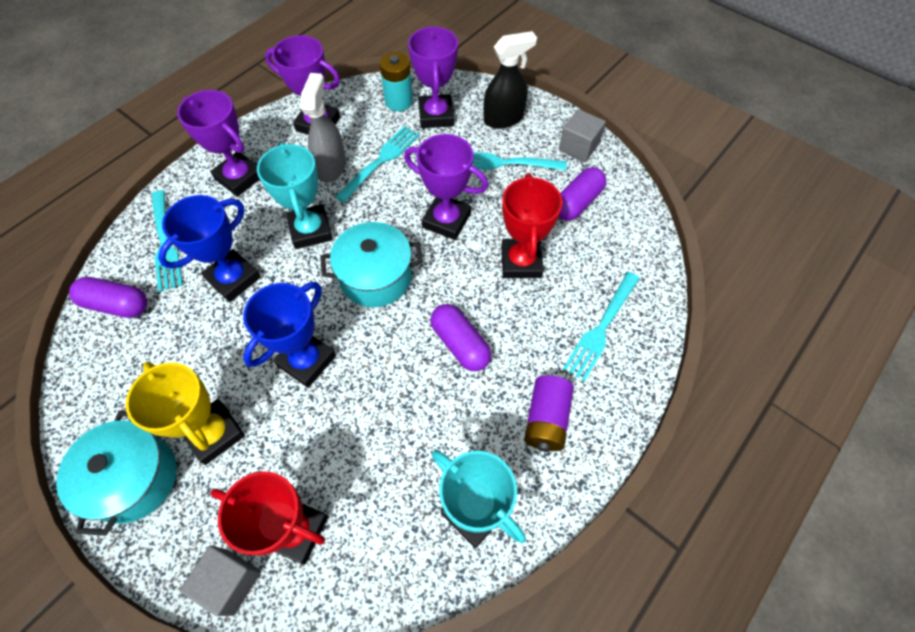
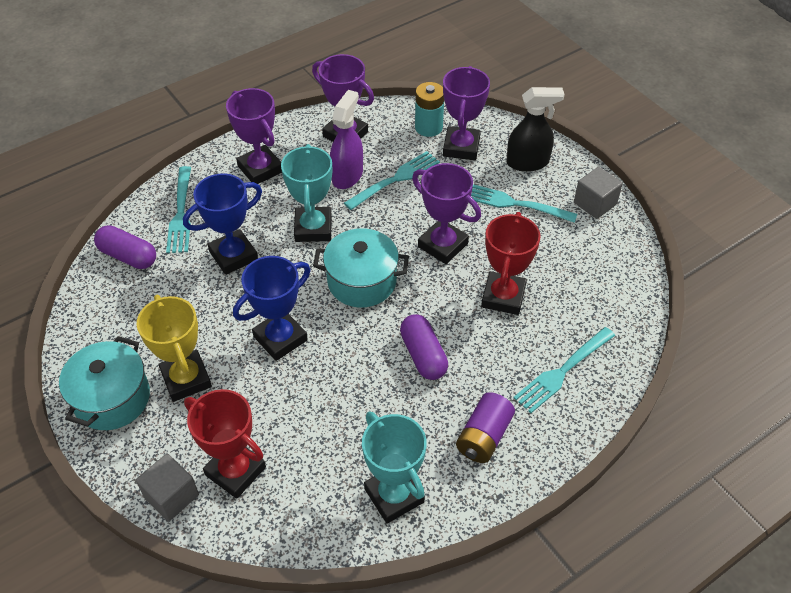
camera: 15 degrees right, 10 degrees down
grey spray bottle [301,73,346,183] -> purple spray bottle [330,90,363,189]
purple capsule [558,167,606,221] -> none

